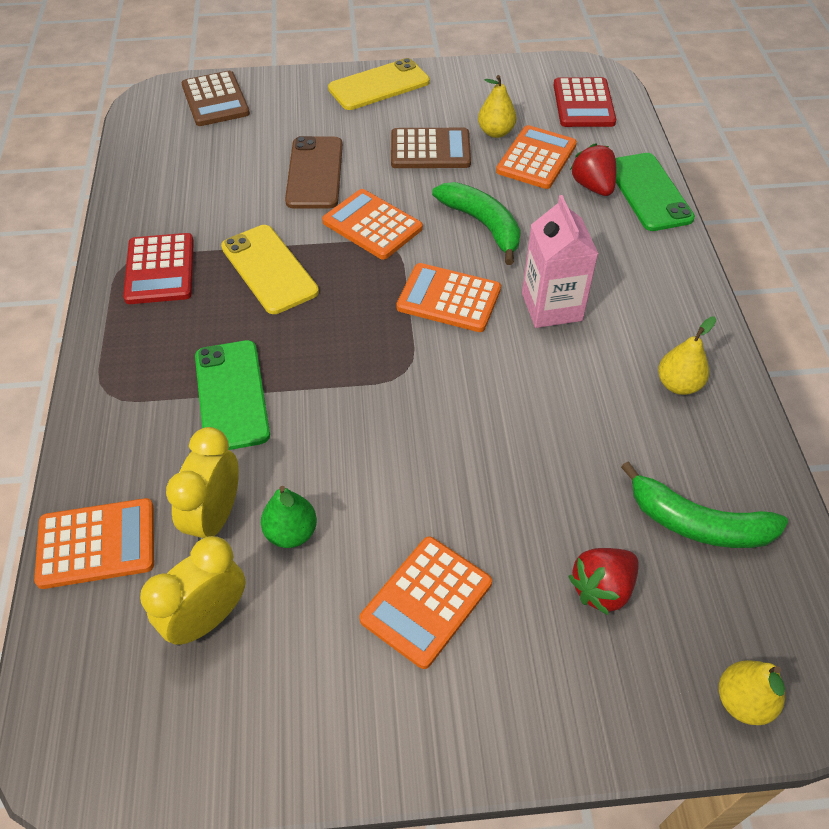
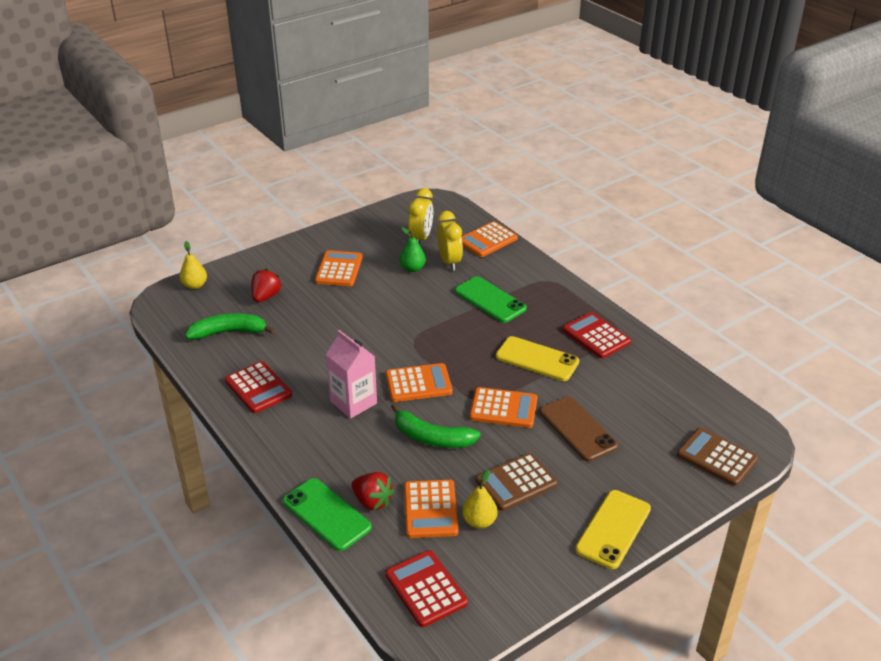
camera: 150 degrees right, 15 degrees down
yellow pear [658,317,716,395] -> red calculator [225,361,292,413]

